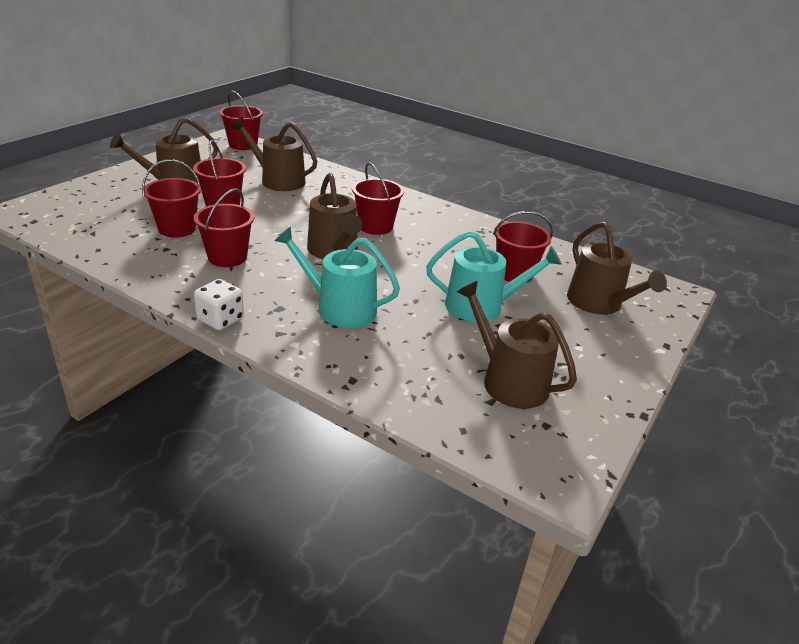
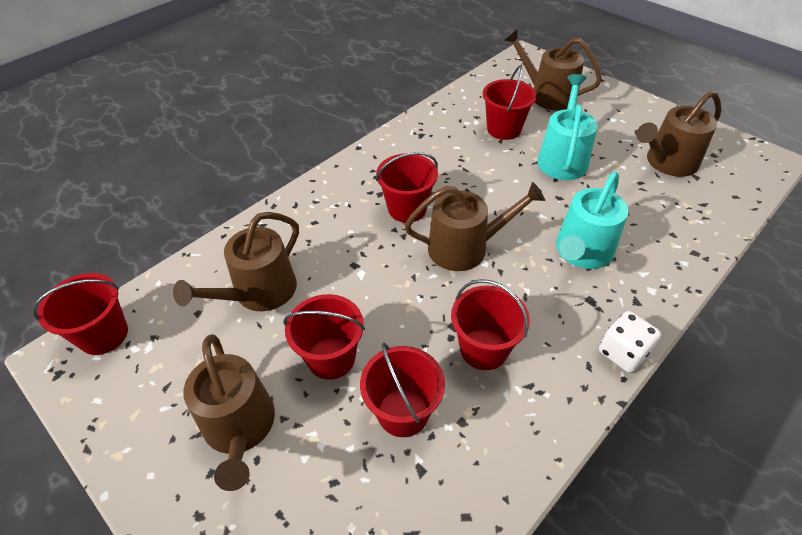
camera: 75 degrees left, 15 degrees up
brown watering can [567,222,667,314] -> brown watering can turned 135 degrees counterclockwise [505,28,602,111]

